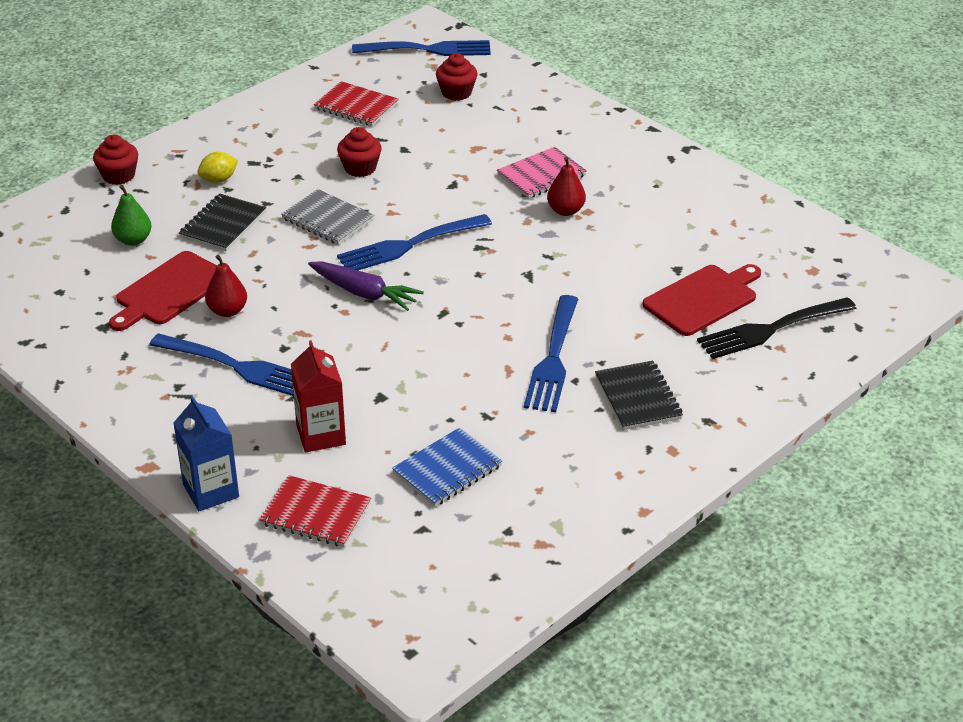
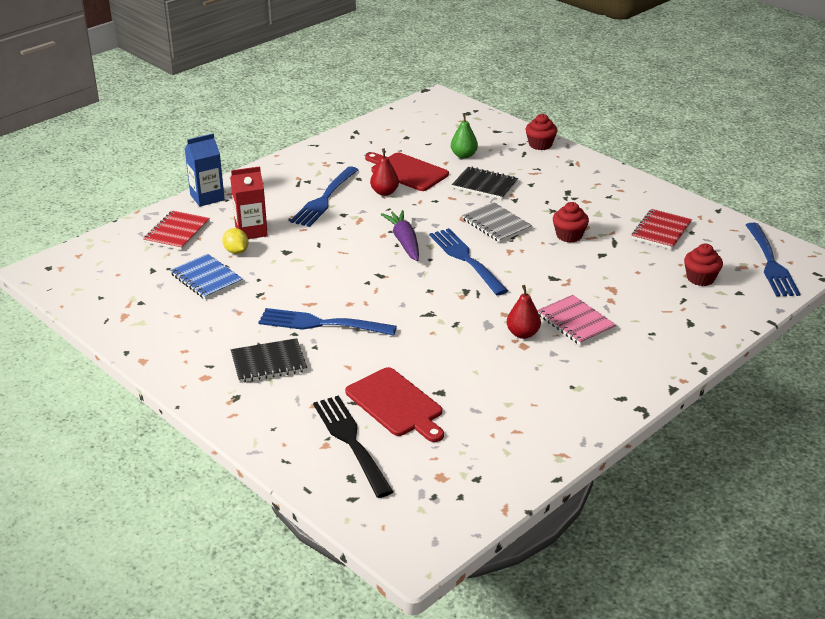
camera: 90 degrees right, 5 degrees down
yellow lemon [197,152,238,183] -> yellow lemon moved to [222,228,249,254]
grey notebook [281,189,374,245] -> grey notebook turned 75 degrees counterclockwise [462,202,532,242]
purple carrot [308,261,424,311] -> purple carrot turned 135 degrees clockwise [381,210,419,261]

